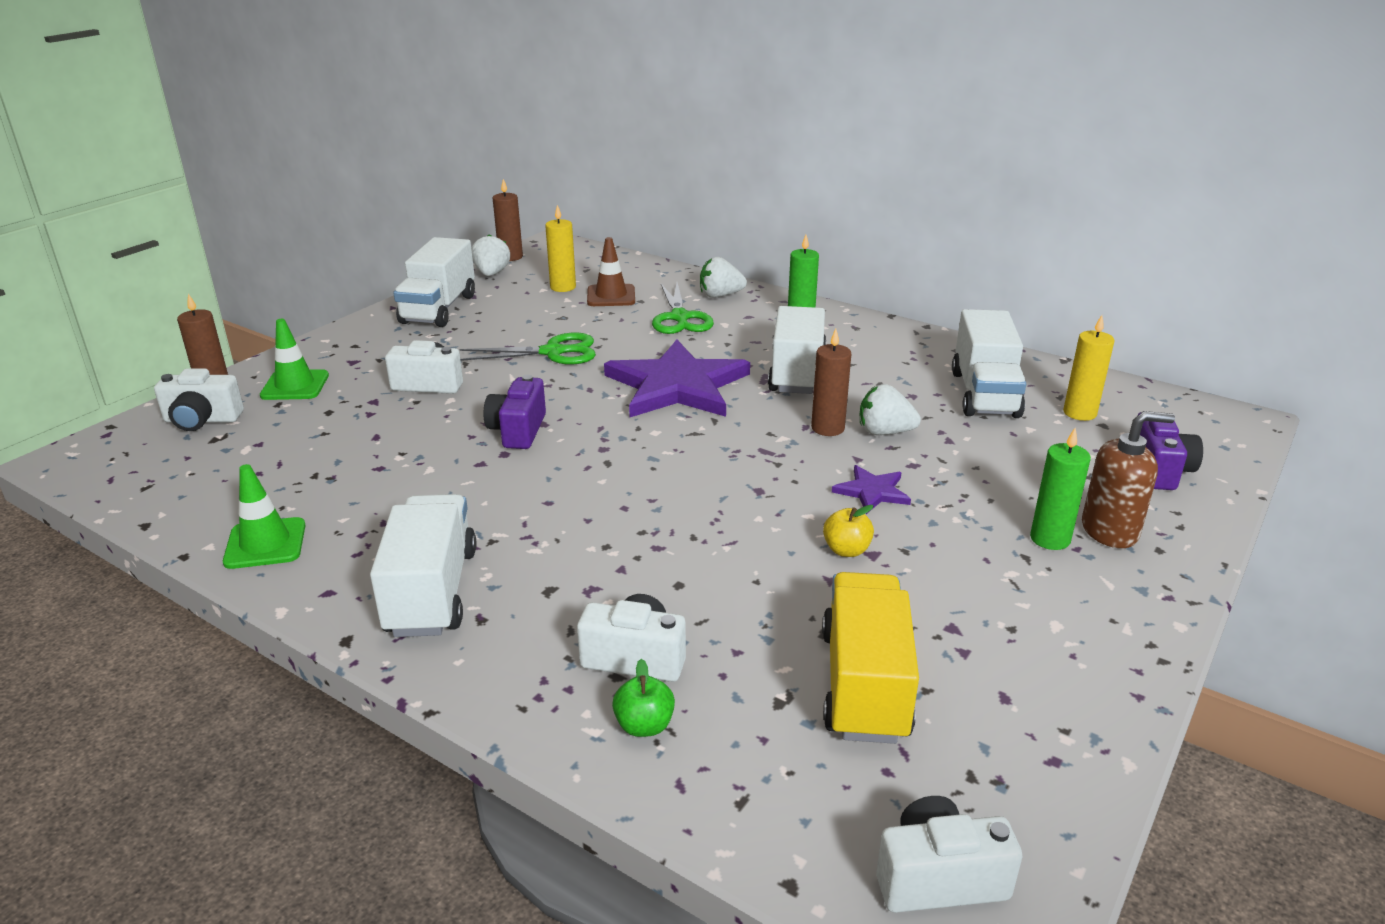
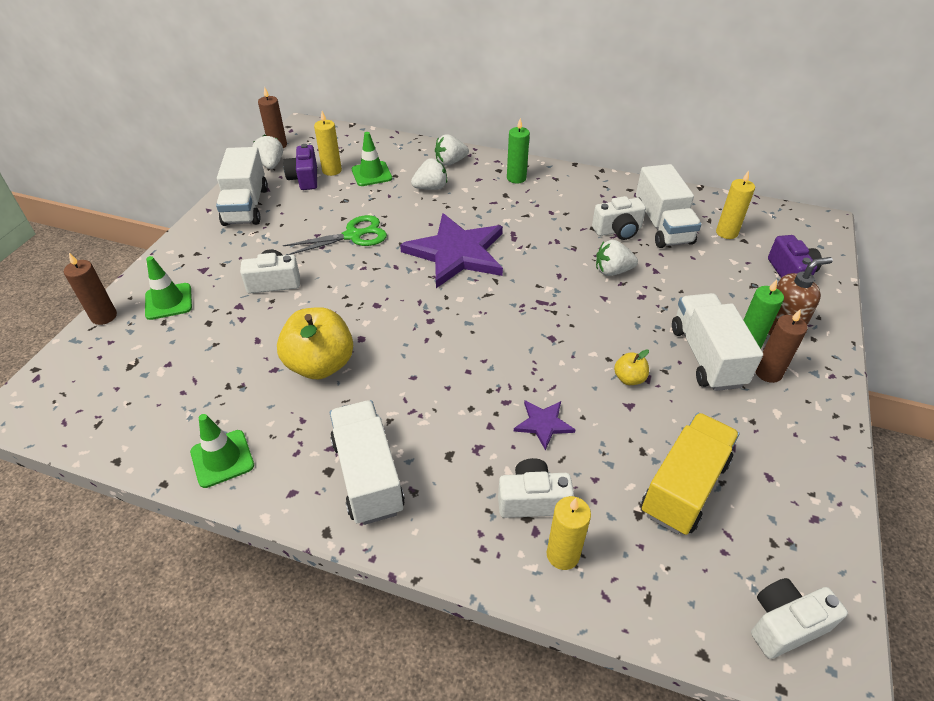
camera: 15 degrees left, 15 degrees up
white camera [154,368,244,431] -> white camera moved to [592,196,646,240]
purple camera [484,375,546,449] -> purple camera moved to [283,144,317,190]
brown traffic cone [587,237,635,306] -> green traffic cone [352,132,392,186]
green apple [612,659,675,737] -> yellow candle [547,496,591,570]
green scissors [652,283,714,334] -> white strawberry [411,158,447,190]
white truck [768,306,827,394] -> white truck moved to [672,293,763,391]
brown candle [811,329,851,436] -> brown candle moved to [756,310,807,383]
yellow truck [822,572,919,744] -> yellow truck turned 45 degrees clockwise [641,413,739,535]
purple star [832,465,911,514] -> purple star moved to [514,400,576,450]
none -> yellow apple [277,307,353,379]

